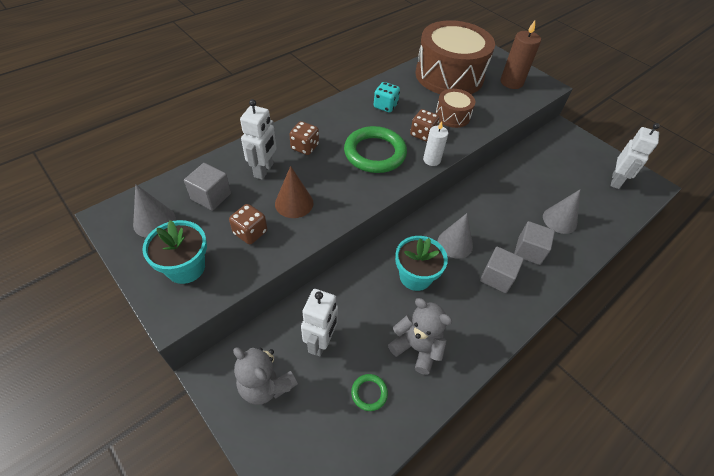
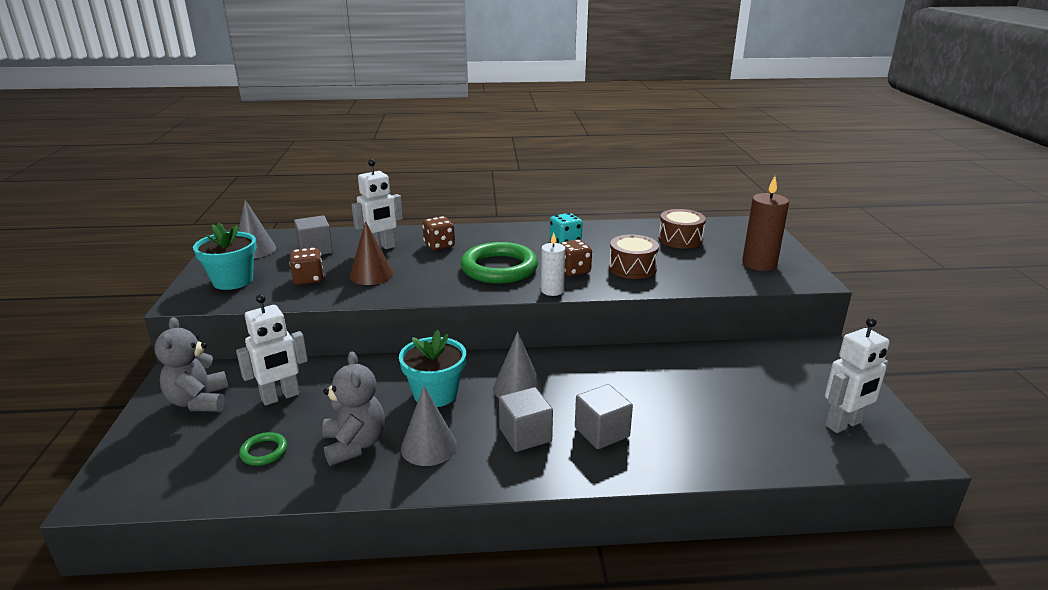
camera: 40 degrees right, 25 degrees down
brown drum [415,20,495,94] -> brown drum [659,209,706,249], size x0.47
grey cone [543,190,580,234] -> grey cone moved to [401,386,457,466]

